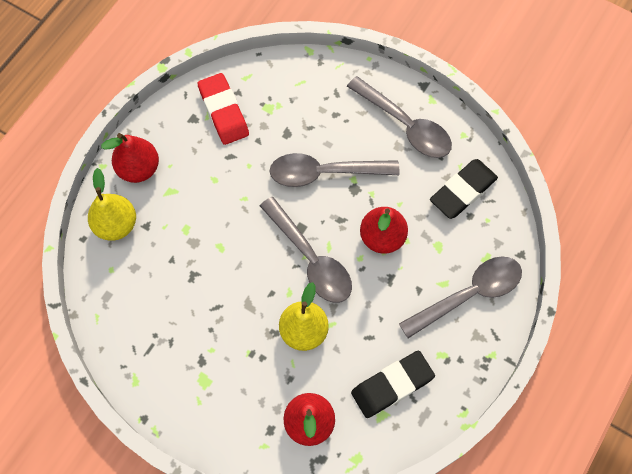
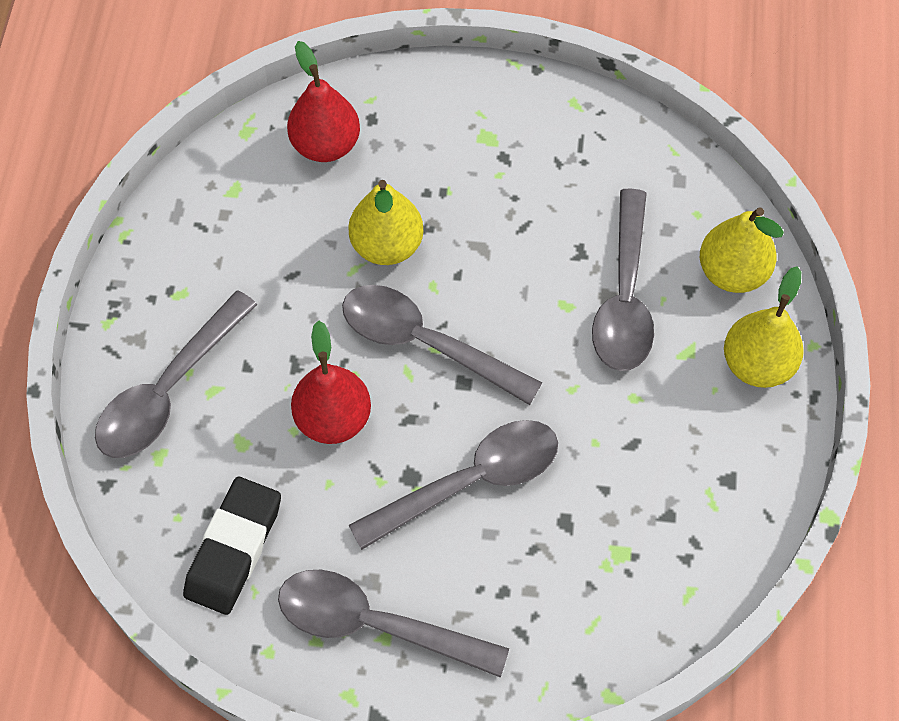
camera: 155 degrees right, 5 degrees down
red pear [101,133,159,183] -> yellow pear [724,266,804,388]
red eraser [197,73,249,145] -> none
black eraser [351,351,435,418] -> none
none -> grey spoon [592,188,654,371]

